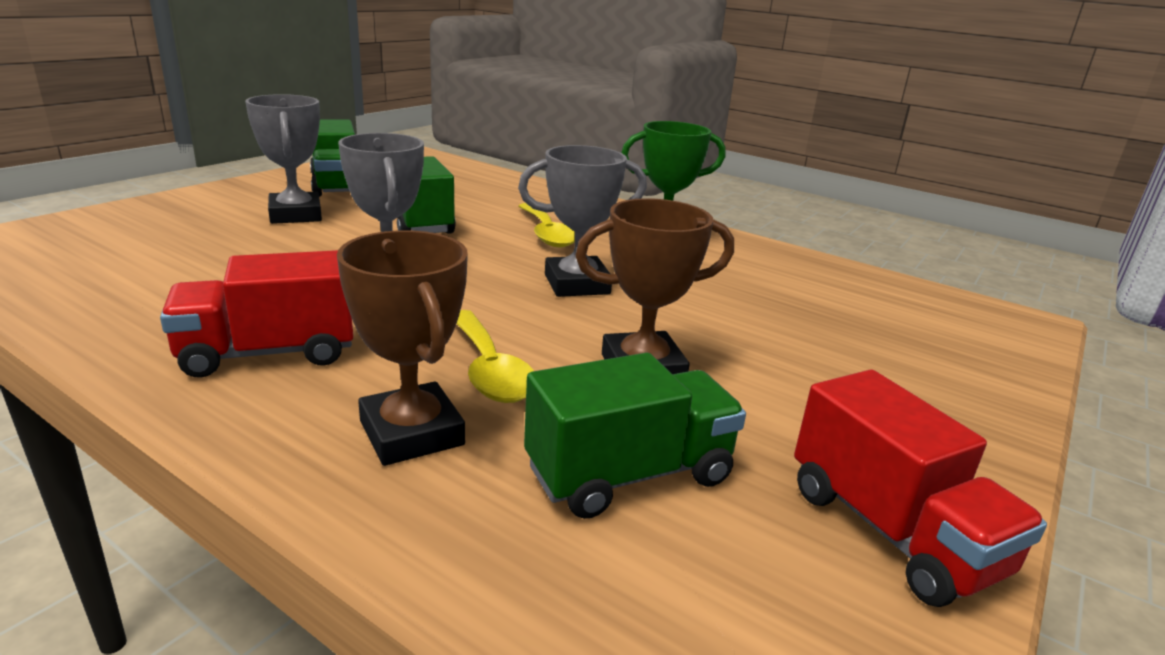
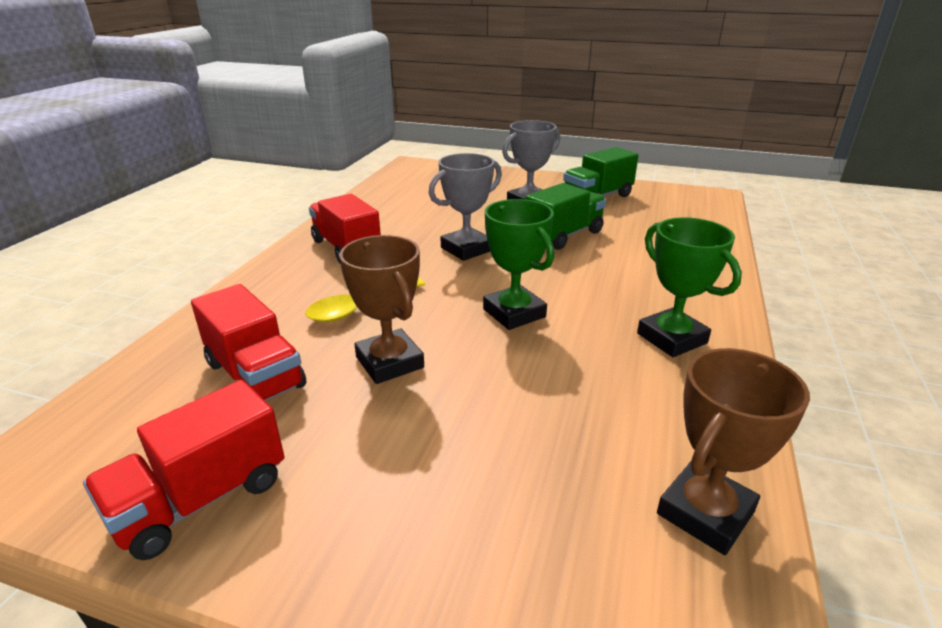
camera: 75 degrees right, 5 degrees up
brown trophy [337,230,468,466] -> brown trophy moved to [657,348,810,555]
grey trophy [518,145,647,297] -> green trophy [483,199,554,330]
yellow spoon [519,203,575,247] -> none
green truck [524,352,746,519] -> red truck [191,284,307,401]

